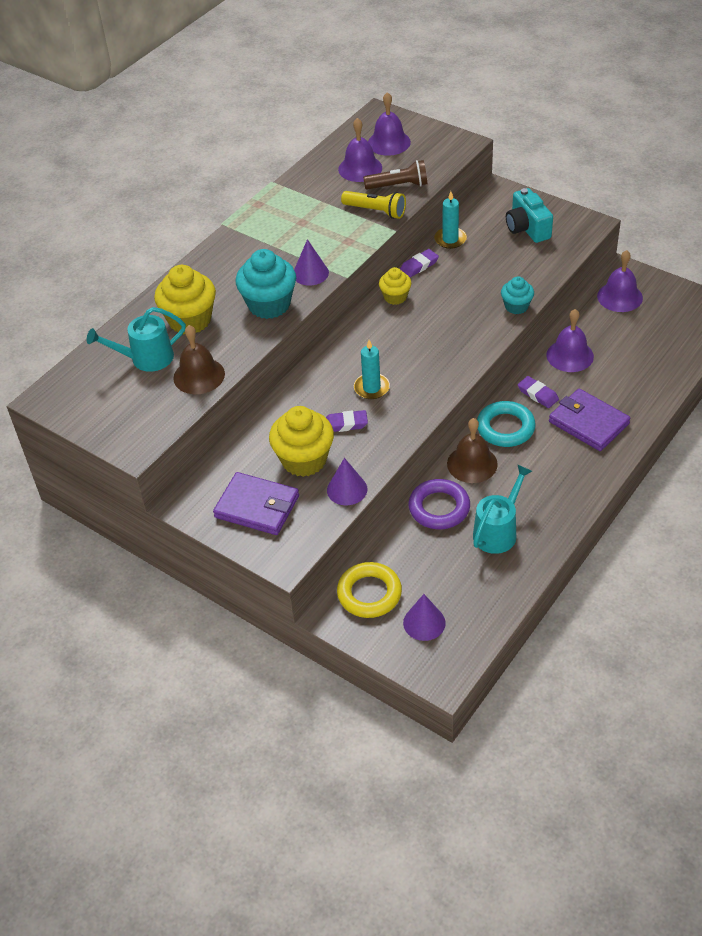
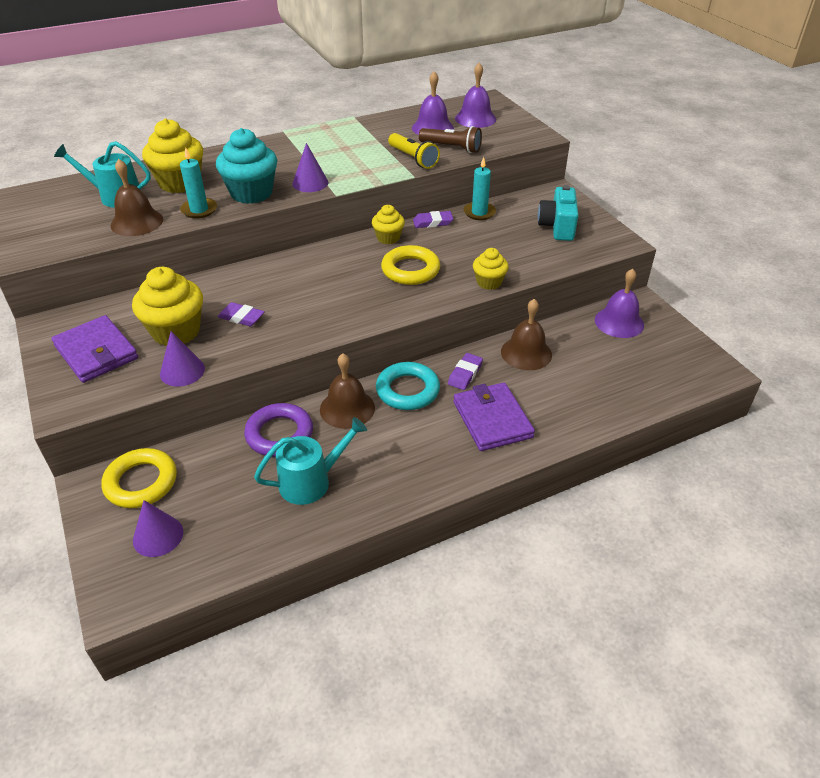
camera: 25 degrees right, 5 degrees down
turquoise candle [354,340,390,399] -> turquoise candle moved to [180,147,217,218]
turquoise cupcake [501,276,534,314] -> yellow cupcake [473,248,509,290]
purple eraser [518,376,559,408] -> purple eraser turned 45 degrees clockwise [448,353,483,390]
purple bell [547,309,594,372] -> brown bell [501,299,552,370]
none -> yellow ring [381,245,440,285]

